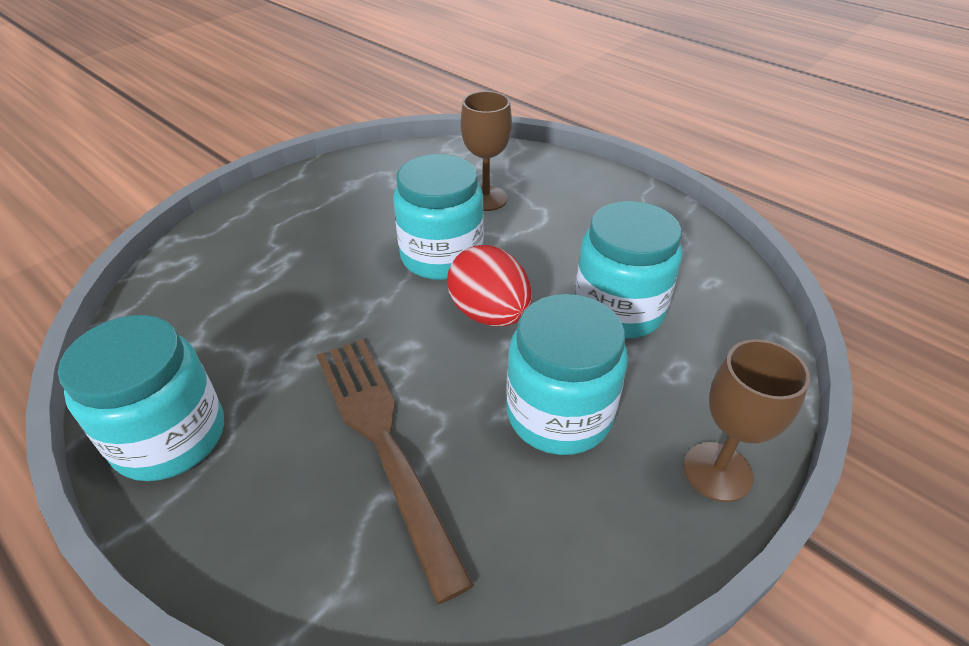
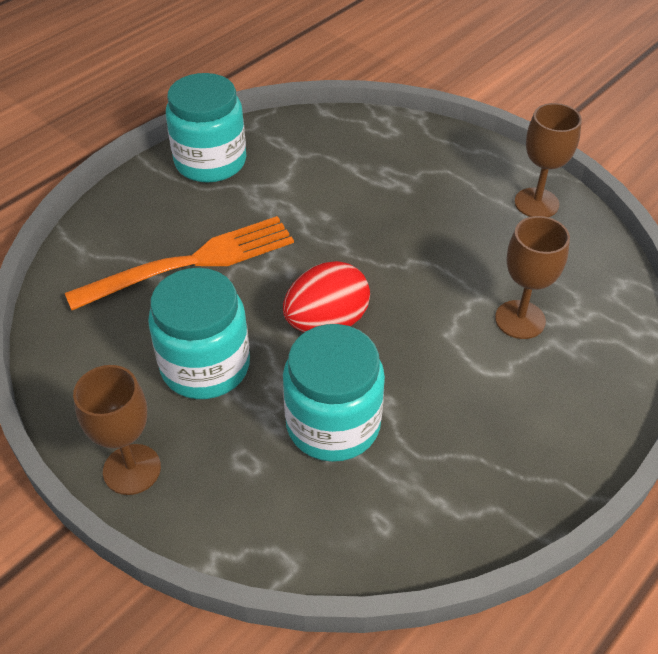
camera: 90 degrees right, 5 degrees up
brown fork [317,339,474,604] -> orange fork [65,216,294,310]
turquoise jar [393,154,484,280] -> none
none -> brown goblet [514,103,582,217]

